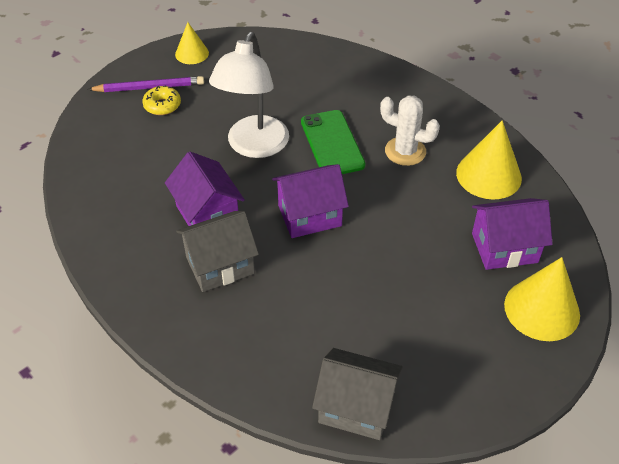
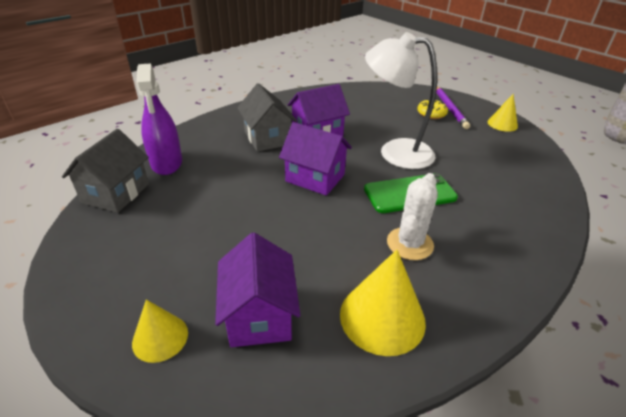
camera: 90 degrees right, 10 degrees down
purple house [272,164,349,238] -> purple house turned 45 degrees counterclockwise [279,122,352,196]
yellow cone [504,257,580,341] -> yellow cone [132,300,188,363], size x0.60
none -> purple spray bottle [136,63,182,175]

